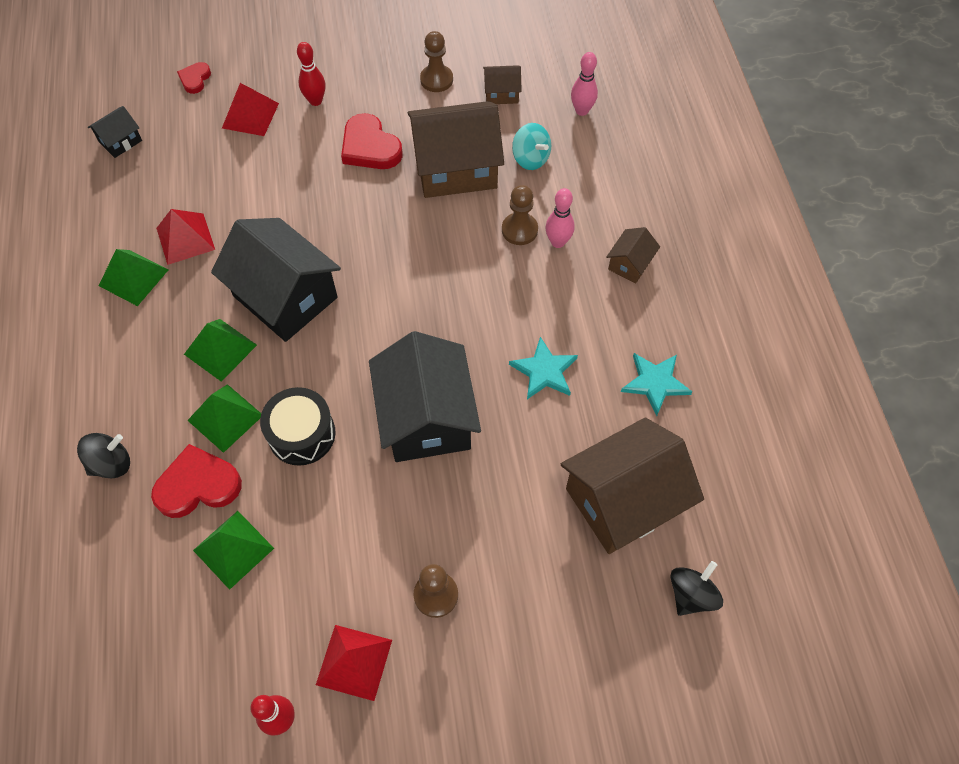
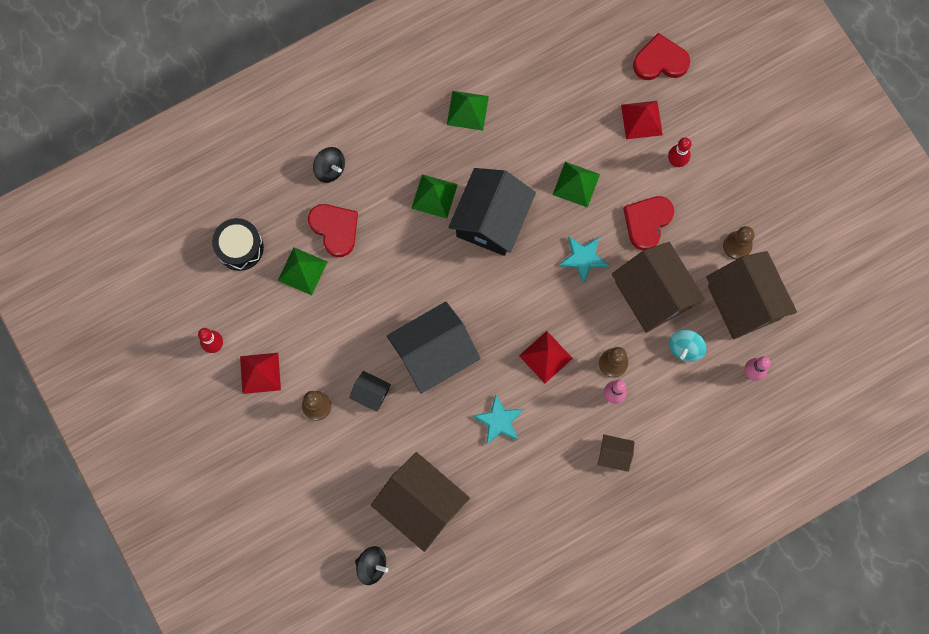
camera: 70 degrees right, 15 degrees up
black house [88,106,142,158] -> black house moved to [349,371,391,412]
red pyramid [156,209,215,265] -> red pyramid moved to [519,331,573,383]
red heart [177,62,211,94] -> red heart [633,33,690,80], size x1.80
green pyramid [187,384,261,453] -> green pyramid moved to [553,162,600,208]
black drum [260,387,336,466] -> black drum moved to [212,218,264,271]
brown house [483,65,522,104] -> brown house [706,251,797,339], size x2.19
turquoise star [621,353,692,416] -> turquoise star moved to [559,236,609,284]

